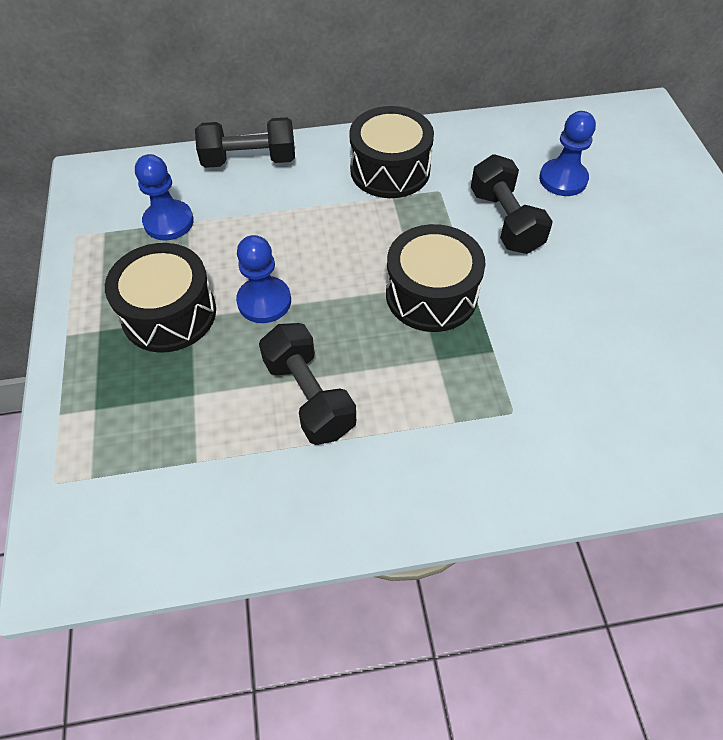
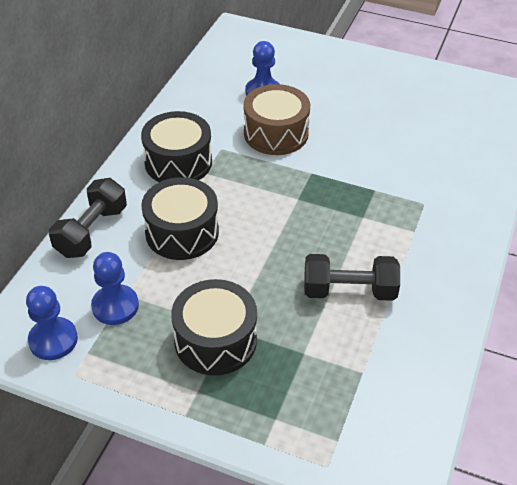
camera: 60 degrees left, 10 degrees down
blue pawn [236,235,291,323] -> blue pawn moved to [26,286,78,360]
black drum [386,224,486,332] -> black drum moved to [141,177,219,260]
black dumbbell [471,154,553,254] -> brown drum [244,84,310,155]

